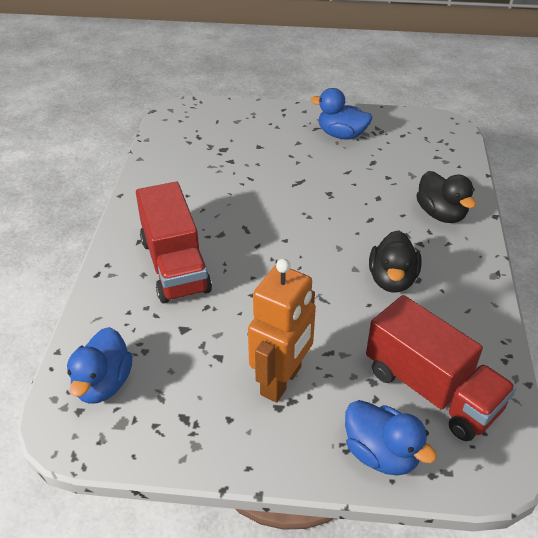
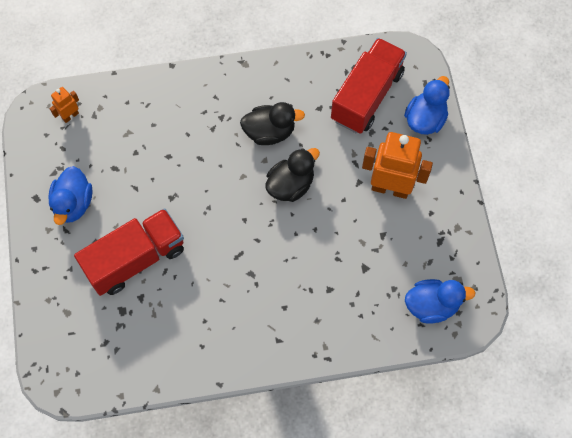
camera: 105 degrees left, 25 degrees up
red truck [136,182,212,303] -> red truck moved to [74,208,184,296]
black duck [416,171,476,223] -> black duck moved to [266,148,320,202]
none -> orange robot [49,87,79,123]

